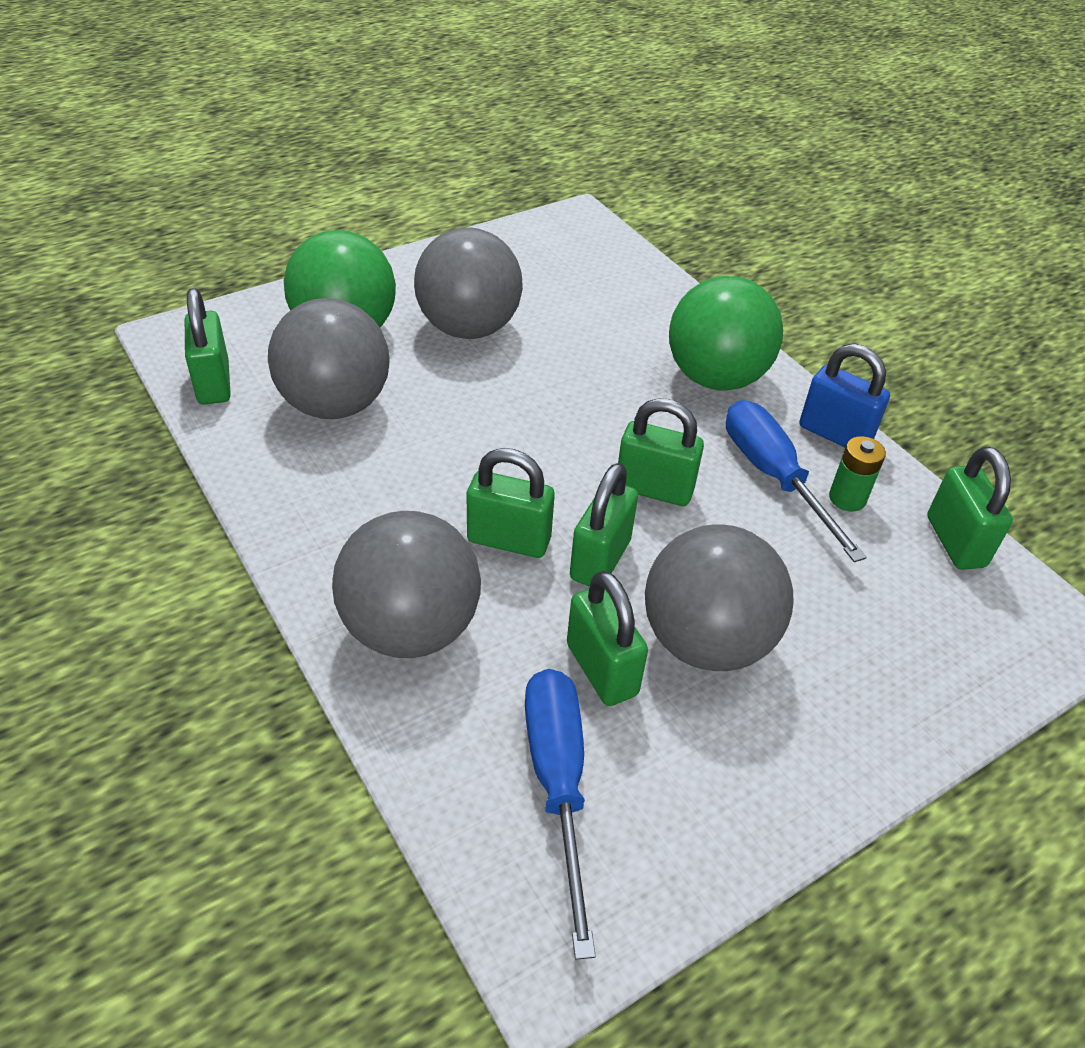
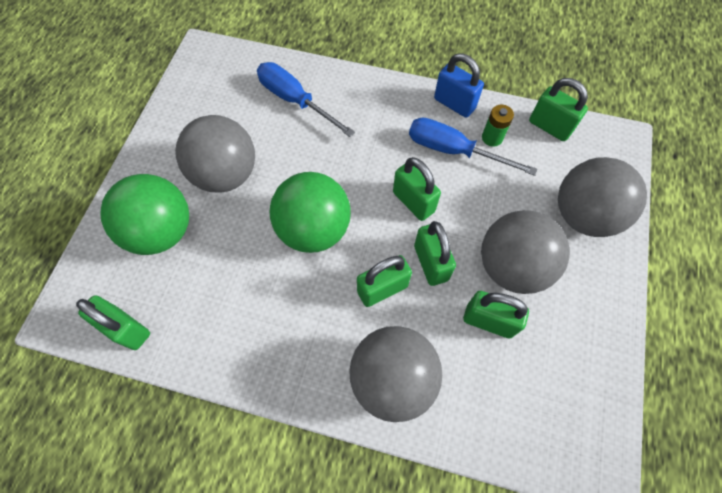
camera: 40 degrees left, 20 degrees up
grey ball [268,298,390,419] -> grey ball moved to [558,157,647,237]
blue screwdriver [525,669,596,960] -> blue screwdriver moved to [257,62,355,137]
green padlock [618,398,704,506] -> green padlock turned 75 degrees clockwise [393,157,441,221]
green ball [669,276,783,391] -> green ball moved to [270,172,351,253]
blue padlock [799,344,890,447] -> blue padlock turned 45 degrees clockwise [434,54,484,118]

